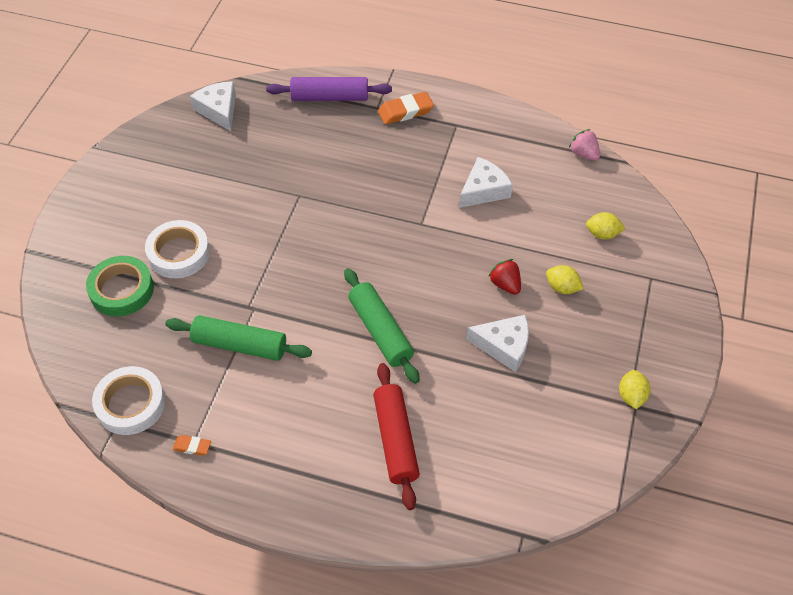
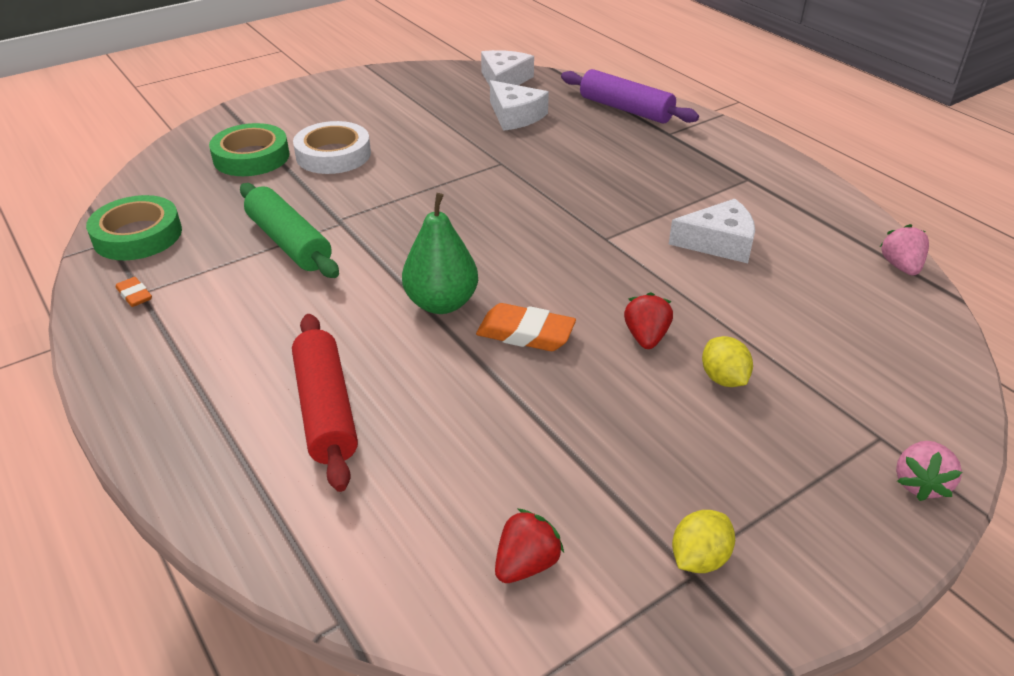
camera: 40 degrees right, 15 degrees down
white tape [92,366,165,435] -> green tape [86,195,182,260]
green rolling pin [344,268,420,384] -> green pear [402,193,478,314]
red rolling pin [373,363,420,510] -> red rolling pin turned 45 degrees counterclockwise [292,314,358,492]
orange eraser [378,92,434,124] -> orange eraser moved to [476,303,576,351]
white cheese [466,315,529,372] -> white cheese moved to [490,80,549,131]
yellow lemon [586,212,625,240] -> none
none -> red strawberry [495,509,564,583]
none -> pink strawberry [896,441,962,501]

